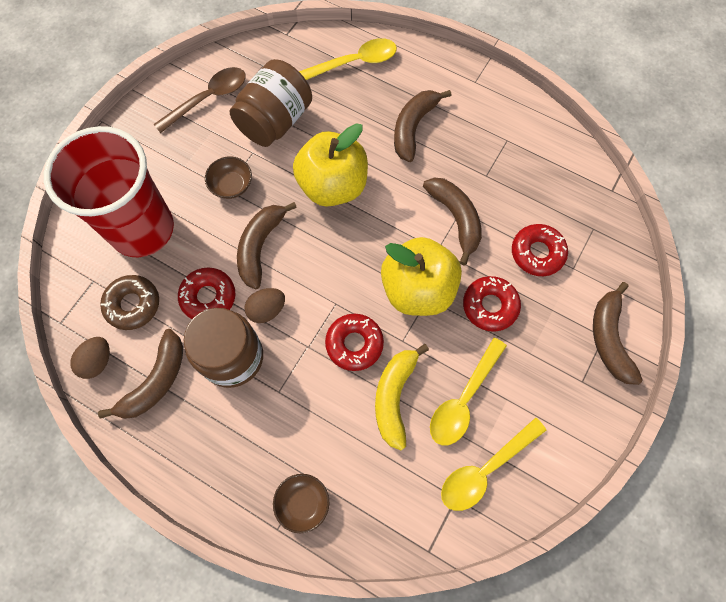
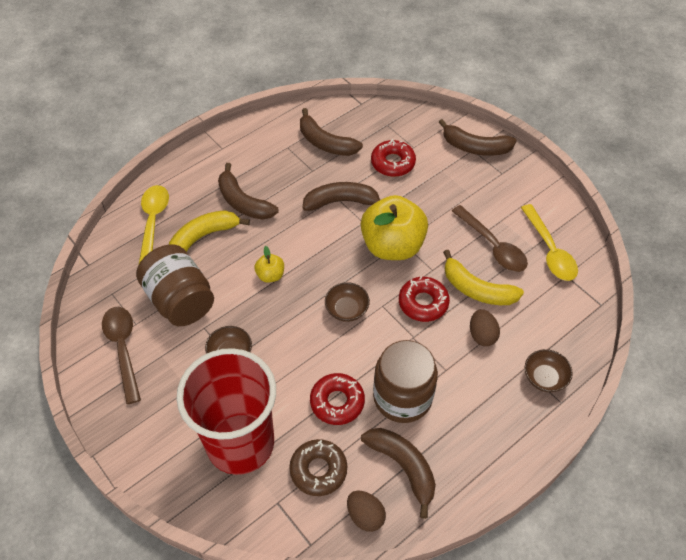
camera: 70 degrees left, 15 degrees down
brown banana [237,202,297,289] -> brown banana moved to [300,108,363,156]
brown egg [244,288,285,323] -> brown egg moved to [470,309,500,346]
yellow apple [293,123,368,207] -> yellow apple [254,246,284,283], size x0.44
yellow spoon [430,338,507,445] -> brown spoon [452,205,528,272]
red donut [463,276,521,332] -> none
none -> yellow banana [169,210,250,252]
none -> brown bowl [325,282,370,322]

